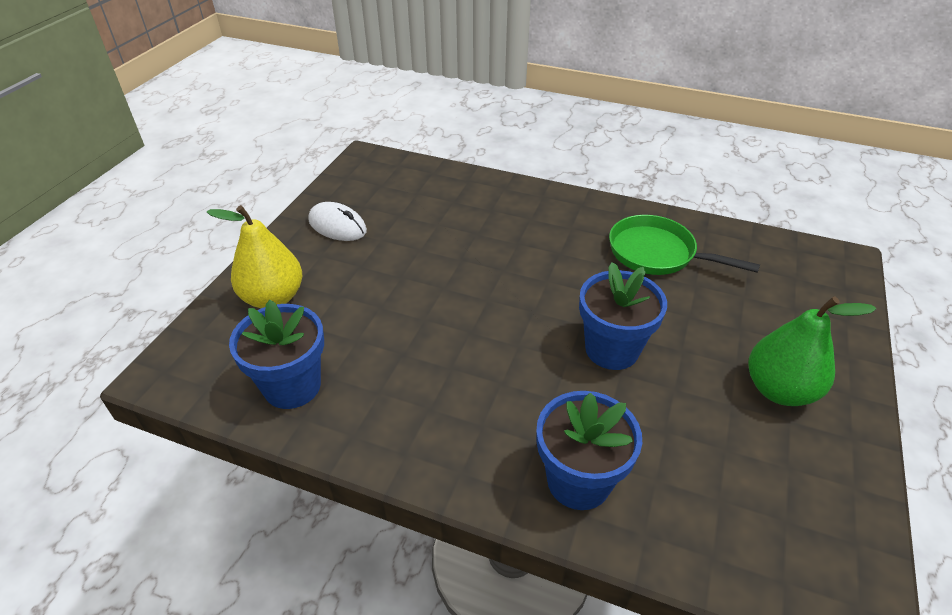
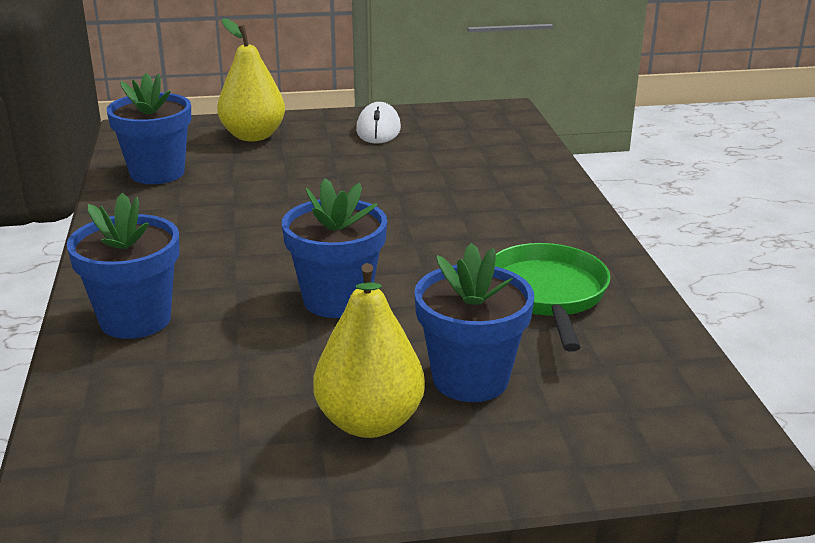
camera: 60 degrees right, 15 degrees down
green pear [748,296,876,406] -> yellow pear [313,263,425,438]
none -> blue flower pot [414,243,534,402]

